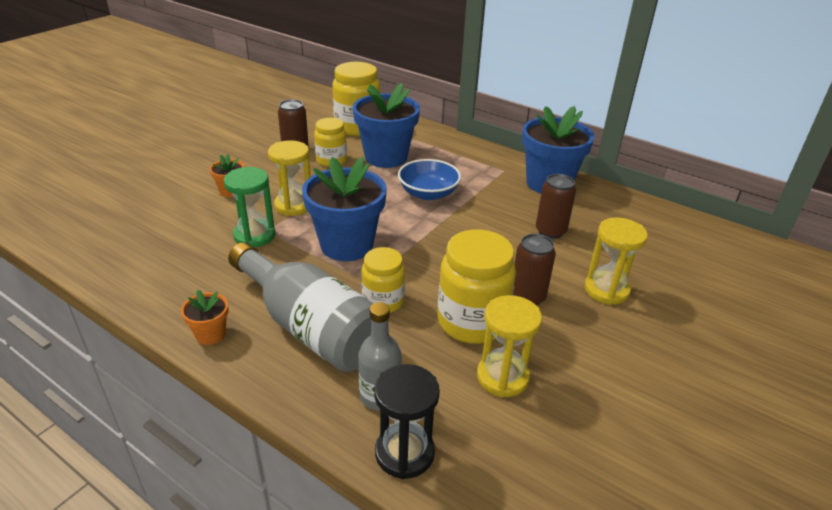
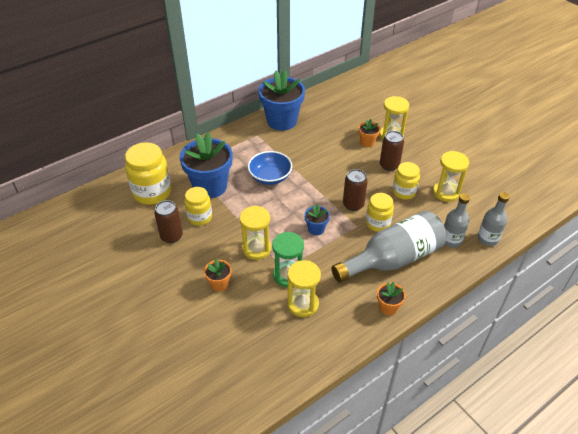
camera: 70 degrees left, 10 degrees up
blue flower pot [302,157,387,261] -> blue flower pot [304,204,330,235], size x0.46
black hourglass [374,364,440,479] -> grey bottle [477,192,510,246]
yellow jar [438,229,516,344] -> yellow jar [392,162,420,200], size x0.61
brown can [536,174,576,239] -> brown can moved to [343,169,368,211]
none -> yellow hourglass [288,260,321,317]
none -> orange flower pot [358,119,380,147]

